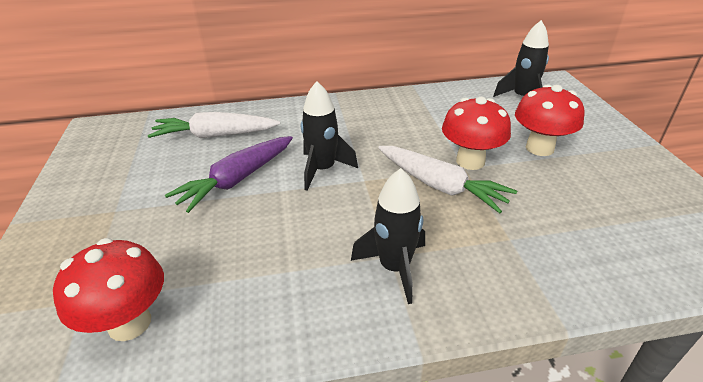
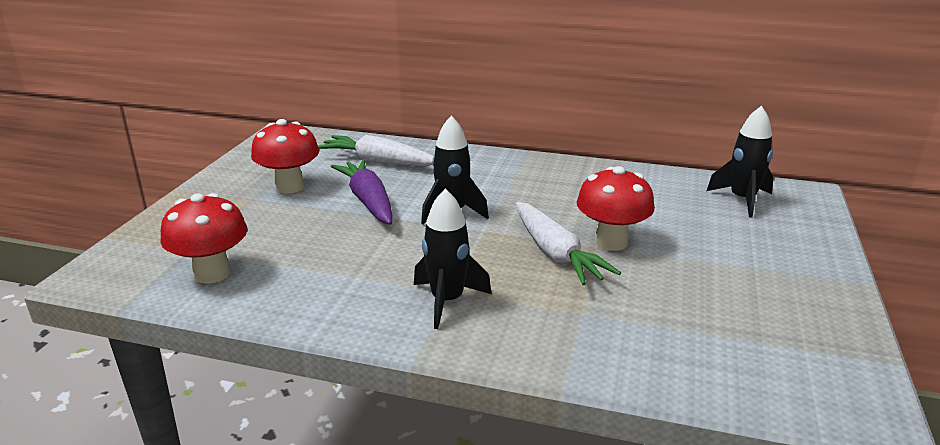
camera: 25 degrees right, 10 degrees down
purple carrot [165,136,293,213] -> purple carrot turned 90 degrees clockwise [331,159,392,225]
red mushroom [515,85,585,156] -> red mushroom moved to [251,119,319,194]

